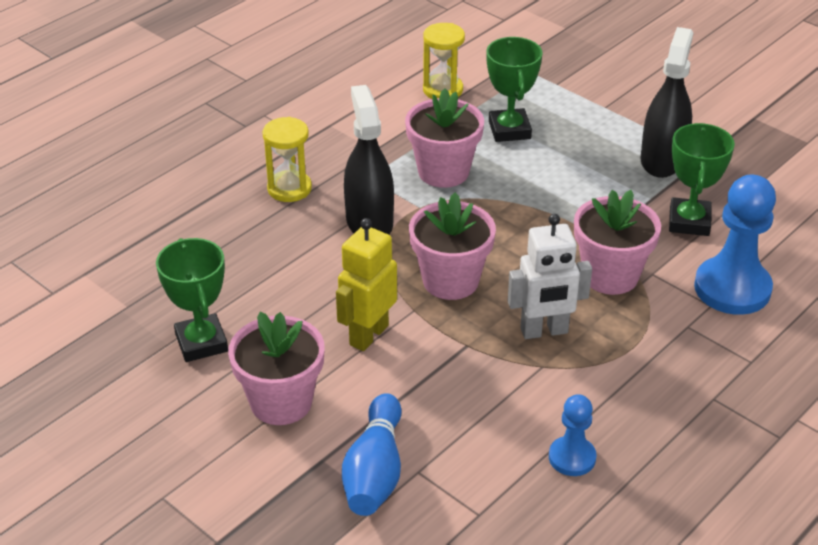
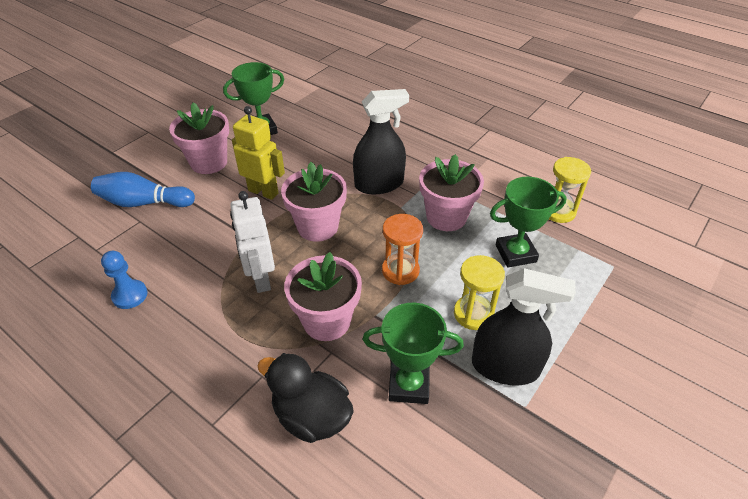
camera: 85 degrees right, 5 degrees up
yellow hourglass [263,117,312,202] -> yellow hourglass moved to [454,255,505,330]
blue pawn [694,175,776,315] -> black duck [258,353,354,443]
none -> orange hourglass [382,214,423,285]

